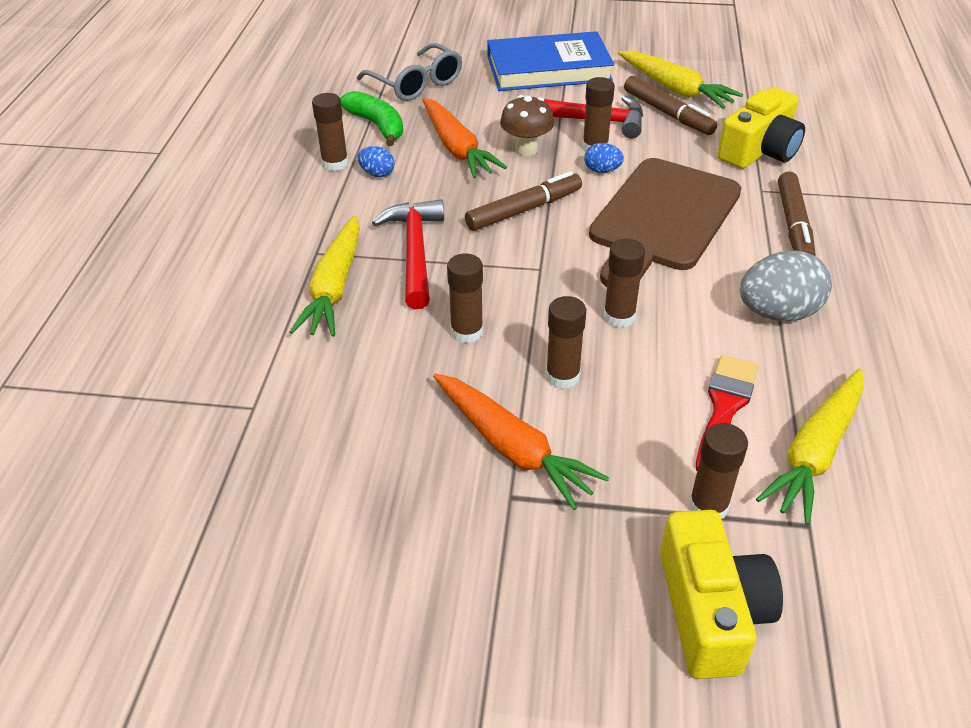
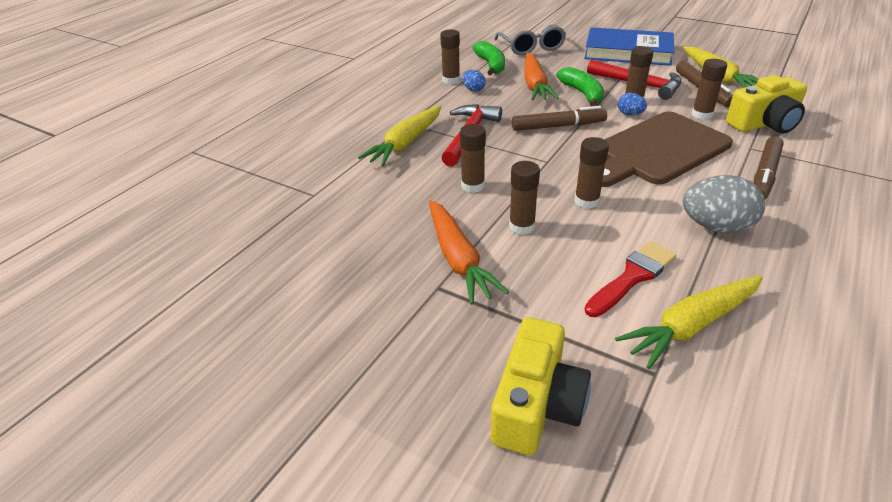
camera: 25 degrees right, 5 degrees down
brown mushroom [500,95,554,156] -> green banana [556,67,604,106]
brown glue stick [689,423,748,518] -> brown glue stick moved to [692,59,727,120]

